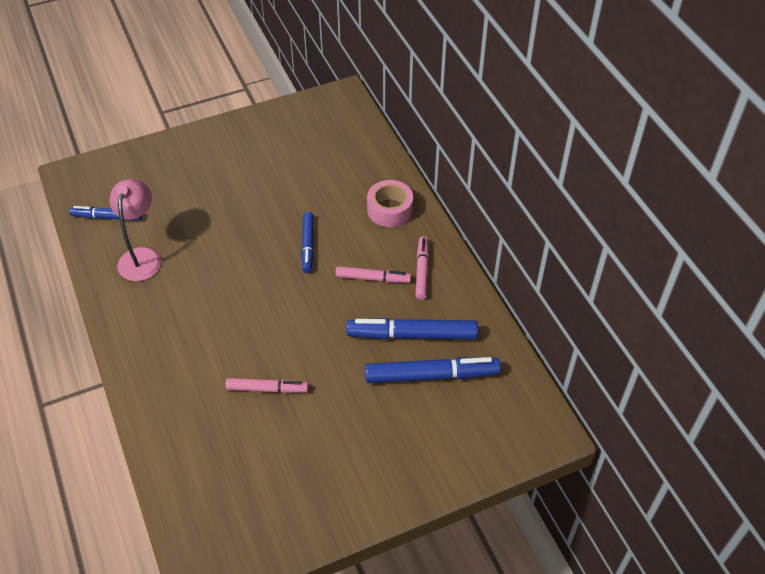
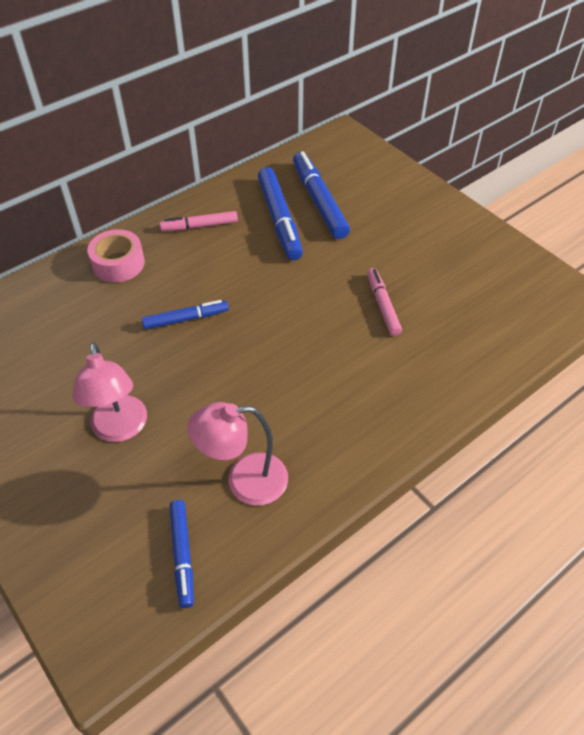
camera: 105 degrees left, 0 degrees up
pink marker [335,266,411,283] -> none
none -> pink lamp [72,342,147,442]

